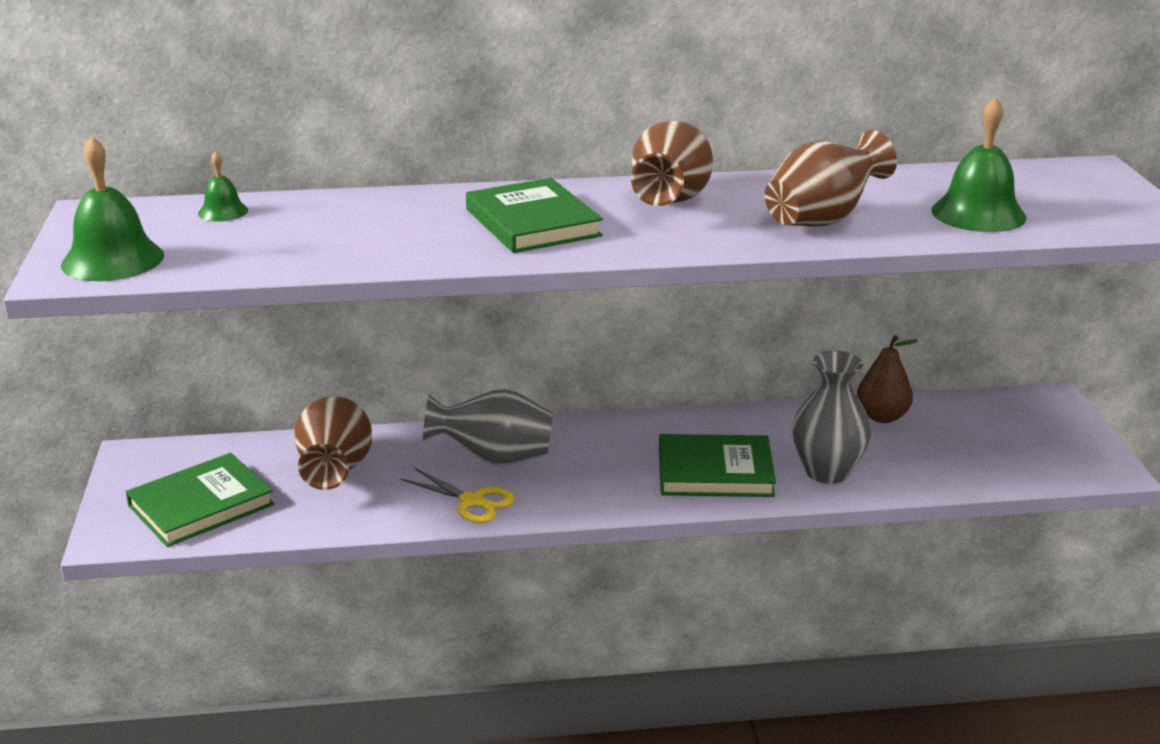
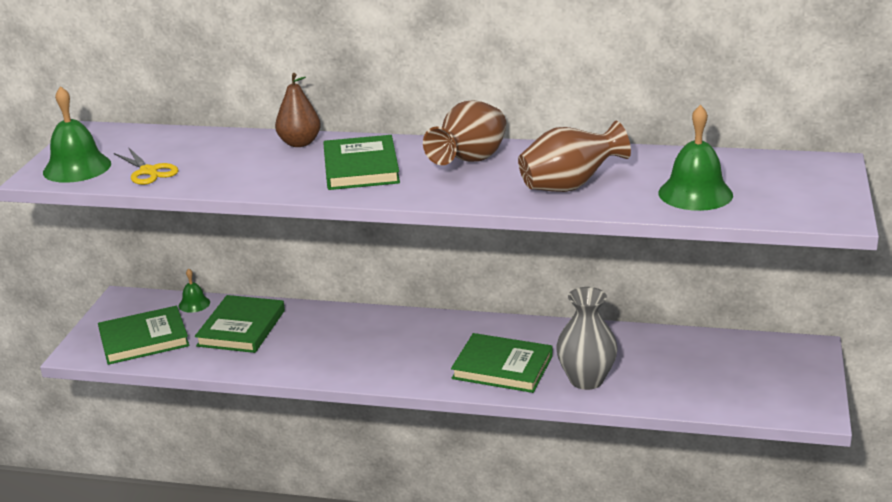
camera: 20 degrees right, 0 degrees up
green bell [198,151,248,222] -> green bell moved to [179,268,210,313]
brown vase [294,396,372,490] -> green book [195,295,285,353]
yellow scissors [401,468,515,523] -> yellow scissors moved to [114,147,179,185]
grey vase [423,389,553,465] -> none
brown pear [857,335,918,423] -> brown pear moved to [275,73,321,147]

